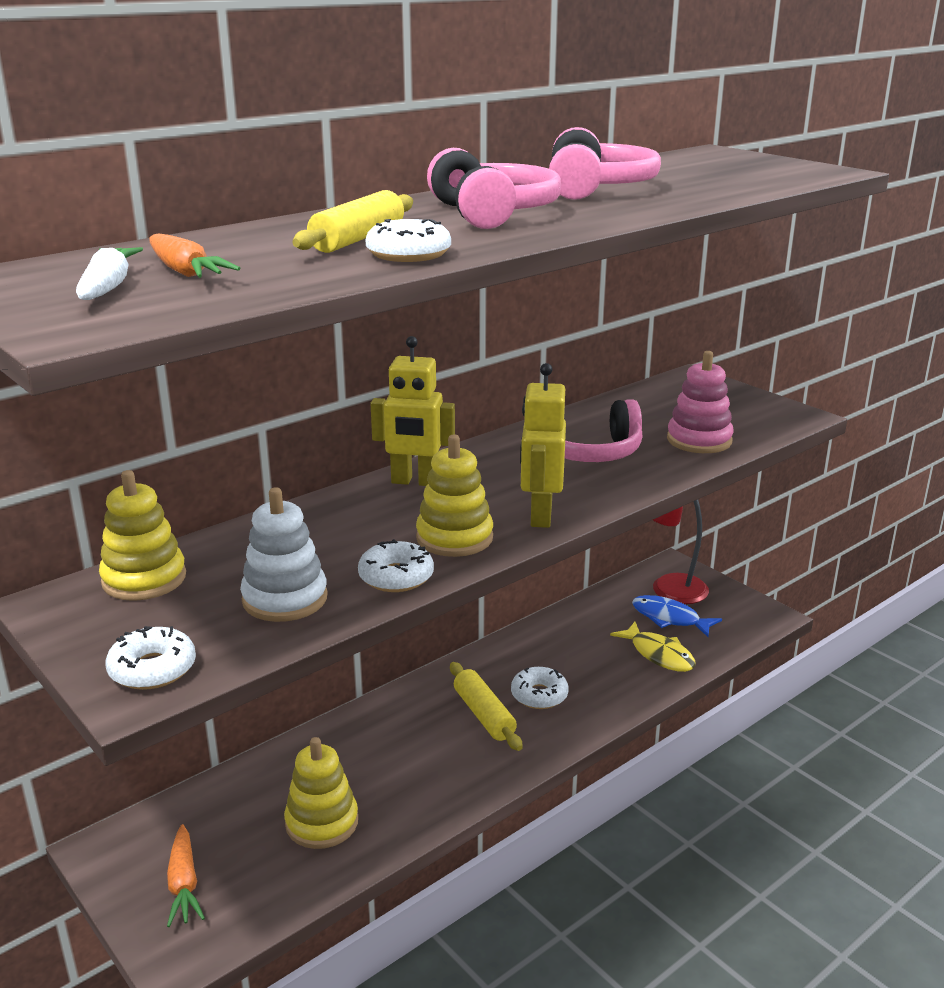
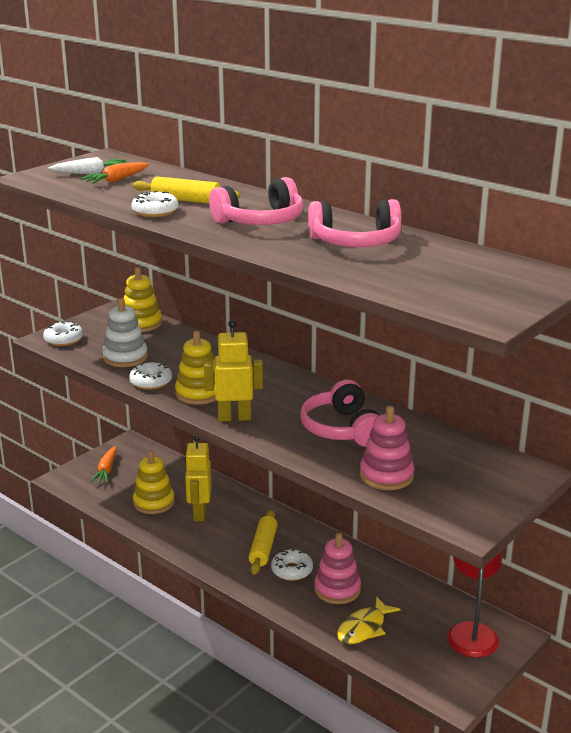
camera: 80 degrees right, 0 degrees up
orange carrot [167,824,205,927] -> orange carrot turned 60 degrees counterclockwise [90,446,117,483]
yellow robot [370,336,455,486] -> yellow robot moved to [185,436,211,521]
yellow rolling pin [450,662,523,751] -> yellow rolling pin turned 45 degrees counterclockwise [249,510,277,574]
blue fish [632,595,722,637] -> none
none -> pink stacking toy [314,533,361,604]

